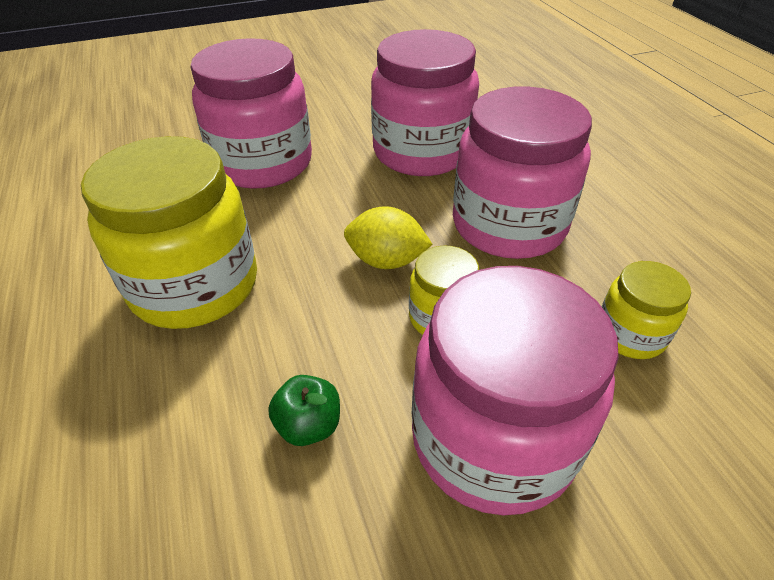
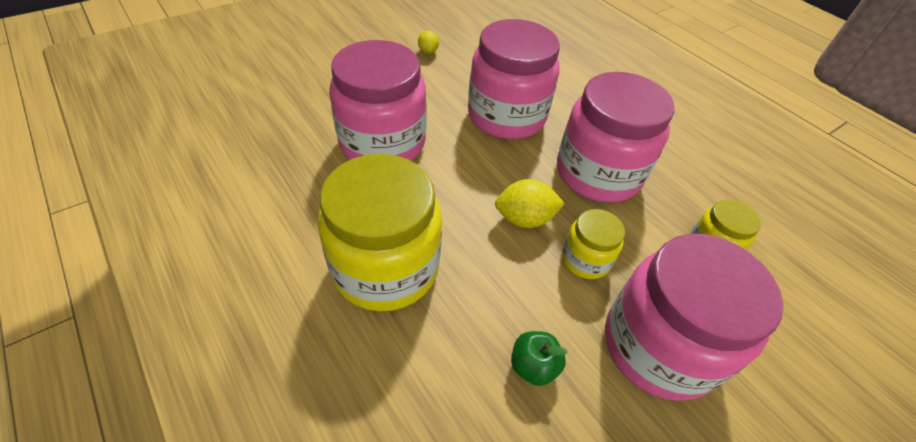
camera: 20 degrees left, 5 degrees up
none -> yellow lemon [418,30,439,54]

